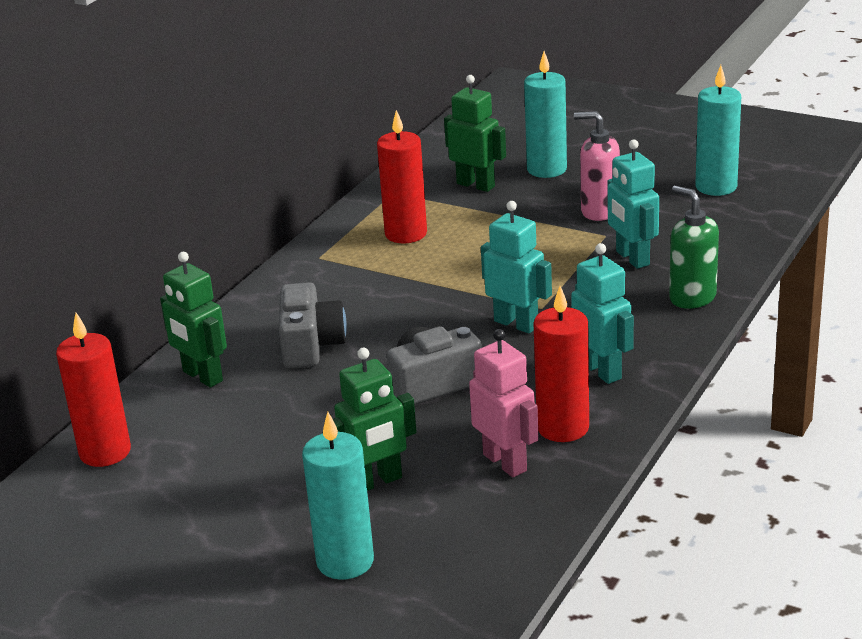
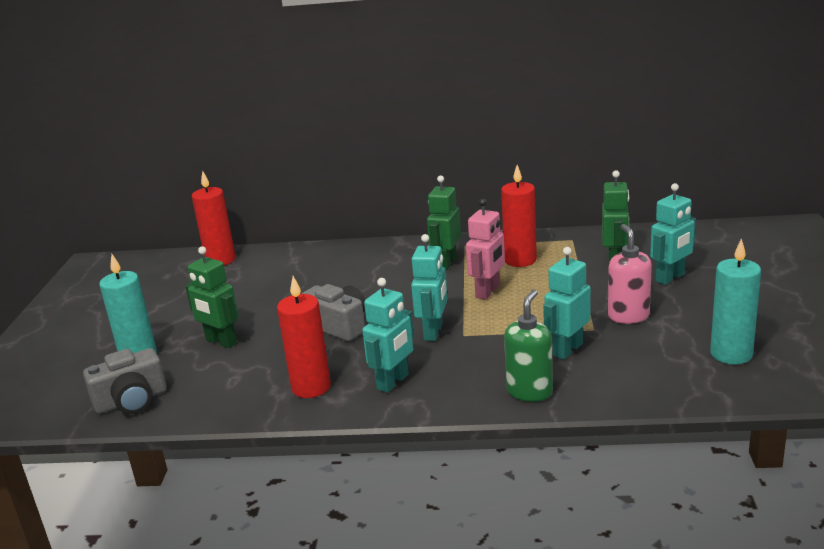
camera: 65 degrees right, 5 degrees down
green robot [160,252,227,388] -> green robot moved to [427,175,461,270]
grey camera [279,282,347,368] -> grey camera moved to [83,348,167,414]
pink robot [469,329,539,477] -> pink robot moved to [466,199,505,300]
turquoise candle [524,51,567,178] -> turquoise robot [650,183,696,285]

